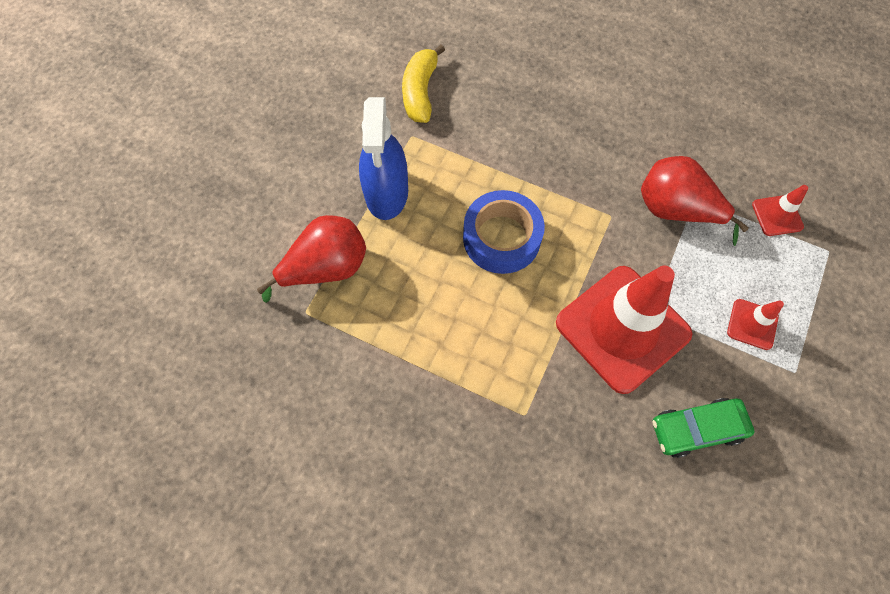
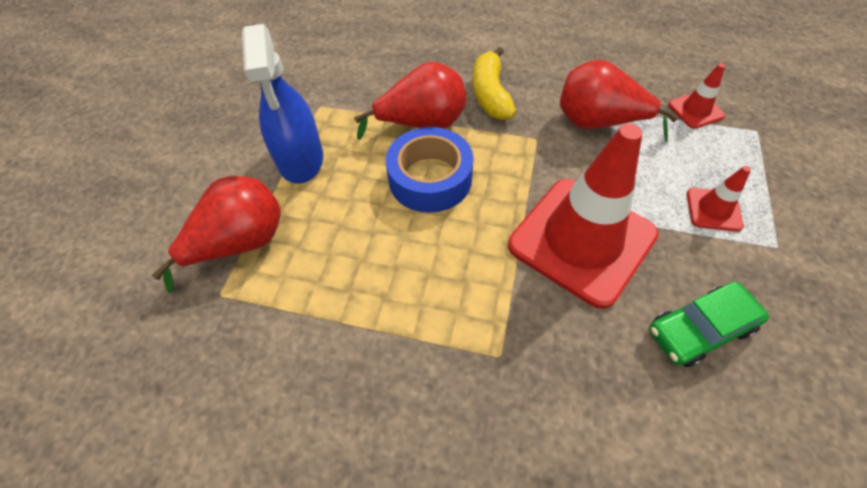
camera: 10 degrees left, 10 degrees down
yellow banana [402,44,445,123] -> yellow banana moved to [473,47,516,120]
none -> red pear [354,62,466,140]

